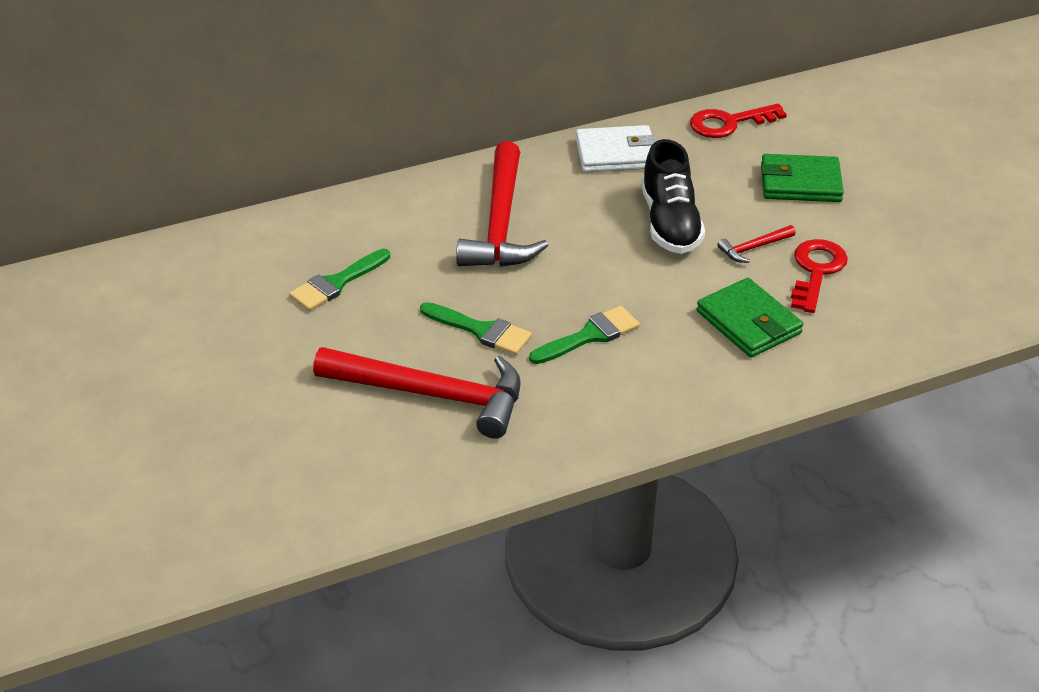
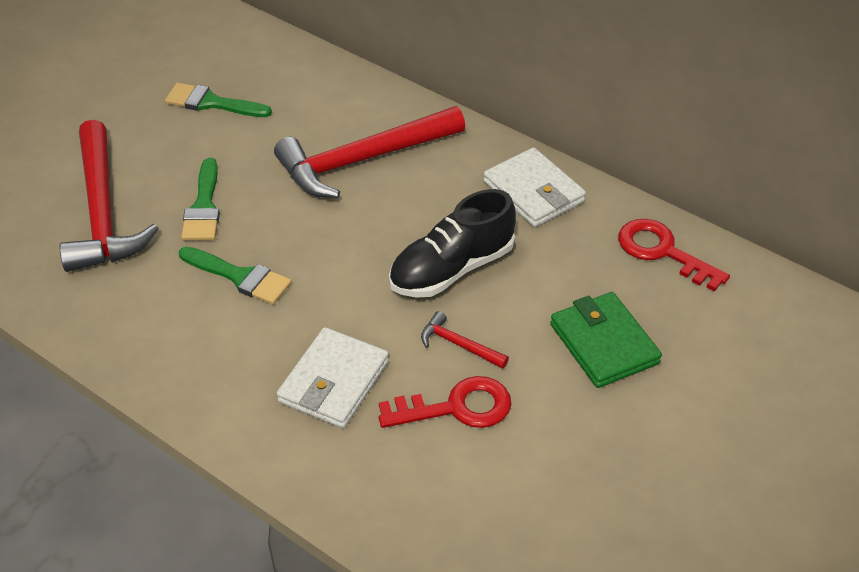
camera: 60 degrees right, 5 degrees up
green wallet [697,278,803,358] -> white wallet [277,327,389,428]

